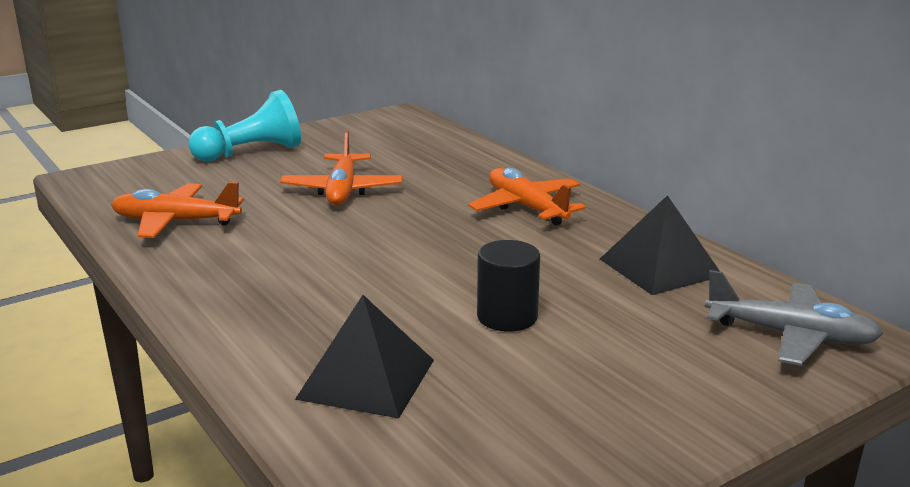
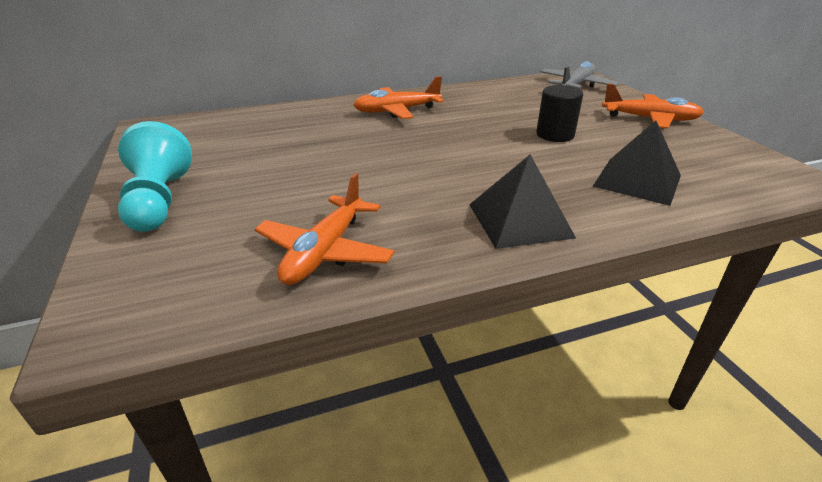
camera: 75 degrees left, 10 degrees up
orange plane [280,130,403,205] -> orange plane moved to [602,84,704,129]
black pyramid [600,195,720,295] -> black pyramid moved to [469,155,576,249]

